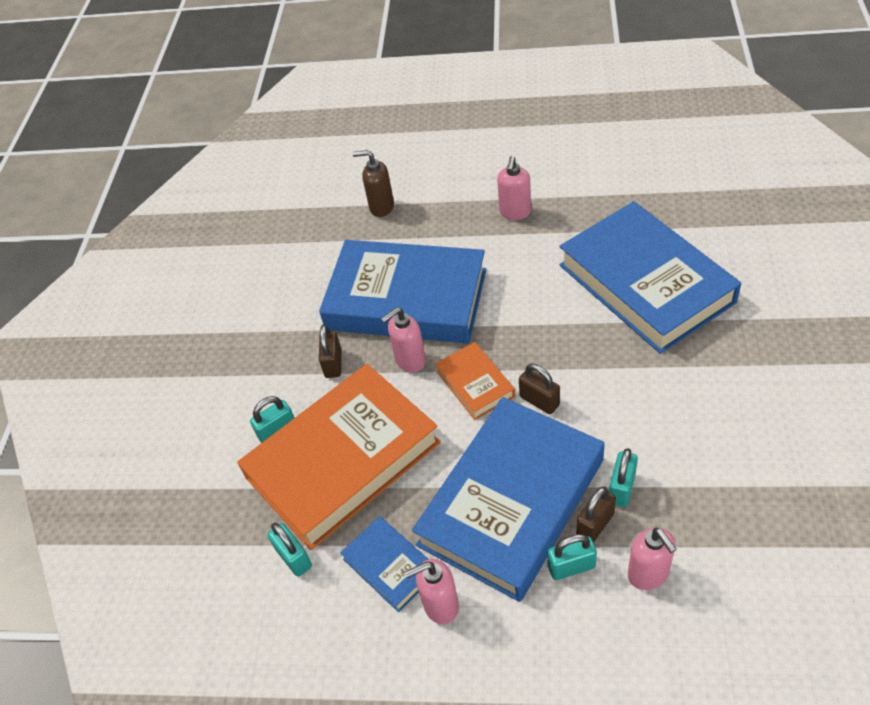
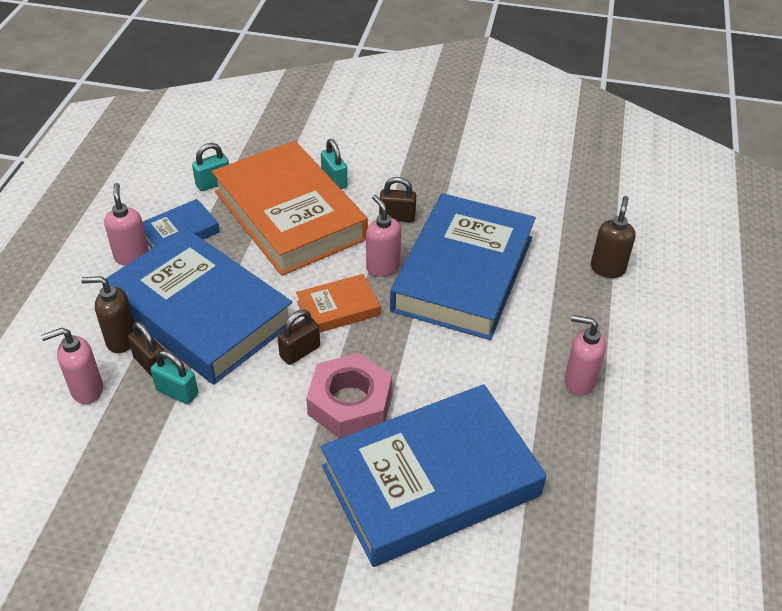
camera: 90 degrees right, 5 degrees down
turquoise padlock [547,534,597,580] -> brown soap dispenser [81,276,134,353]
none -> pink nut [306,353,392,439]

